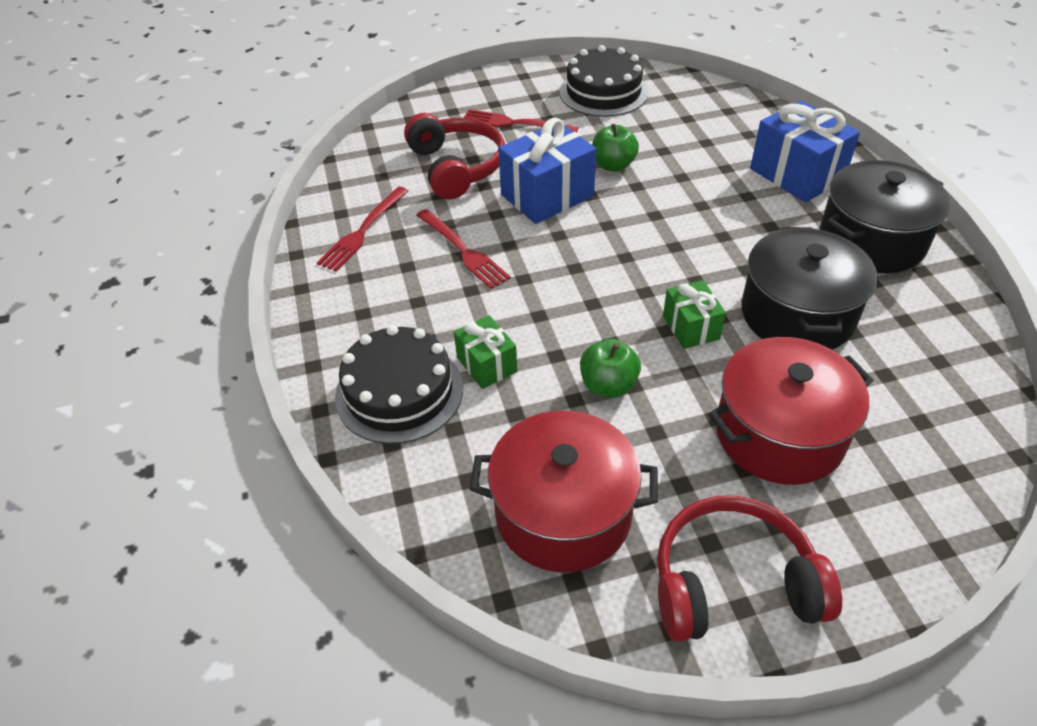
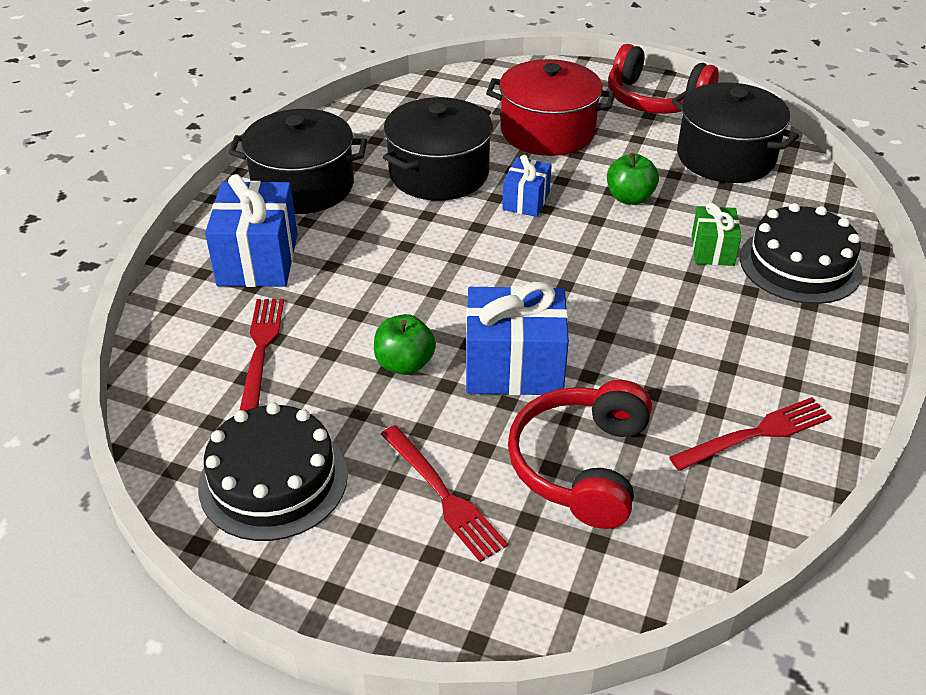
camera: 145 degrees left, 5 degrees down
red fork [416,209,511,289] -> red fork moved to [239,299,284,411]
red pot [470,410,658,572] -> black pot [672,82,799,183]
green gift [663,280,726,349] -> blue gift [502,155,552,217]

